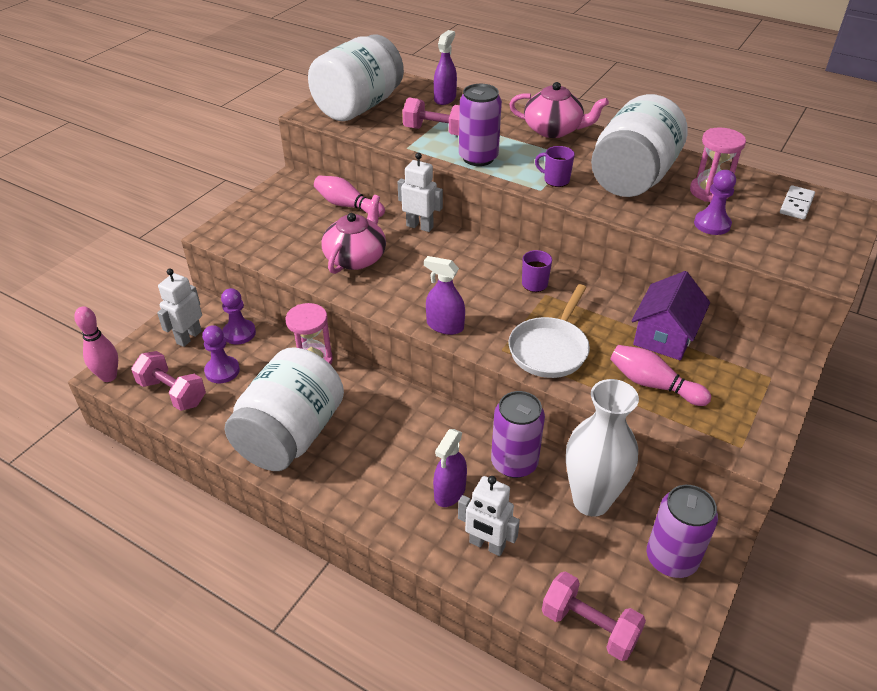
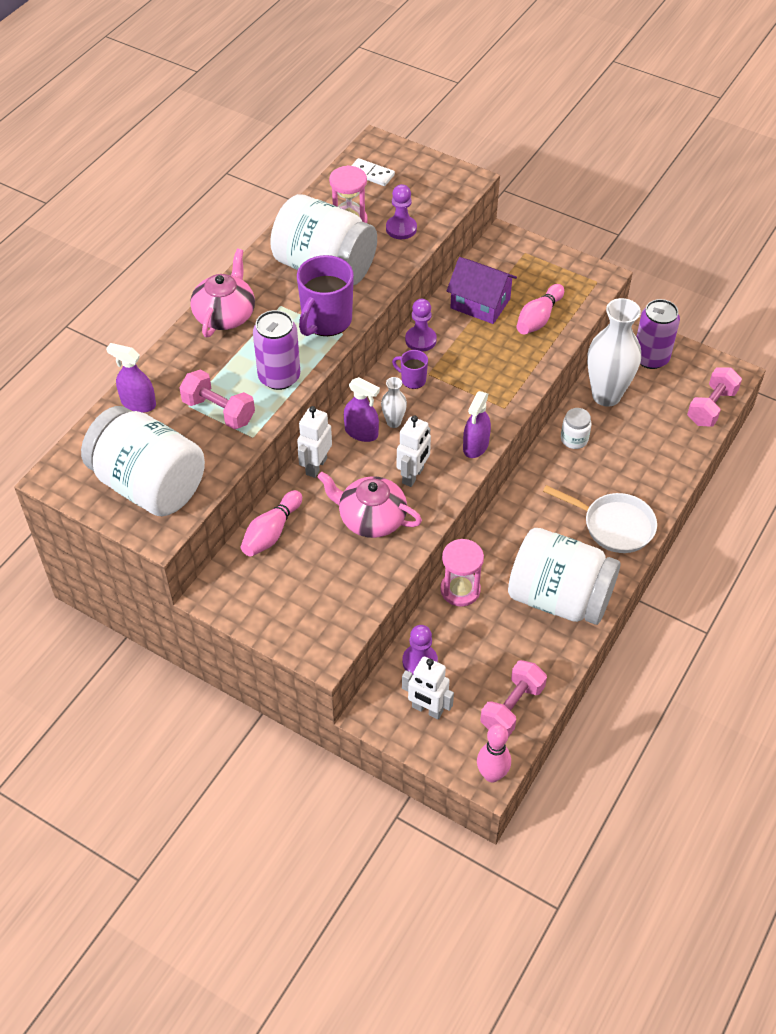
camera: 90 degrees left, 10 degrees up
purple pawn [202,325,240,383] -> purple pawn moved to [405,299,437,352]
pink dumbbell [403,98,460,136] -> pink dumbbell turned 75 degrees counterclockwise [179,370,255,430]
purple spray bottle [433,429,467,507] -> purple spray bottle moved to [344,377,380,442]
white robot [458,476,520,556] -> white robot moved to [397,415,431,487]
purple can [491,391,545,478] -> white jar [561,408,592,449]
white pan [509,284,590,378] -> white pan moved to [543,485,657,553]
purple mug [535,146,575,187] -> purple mug [297,255,354,336], size x1.97
none -> white vase [381,377,407,428]

